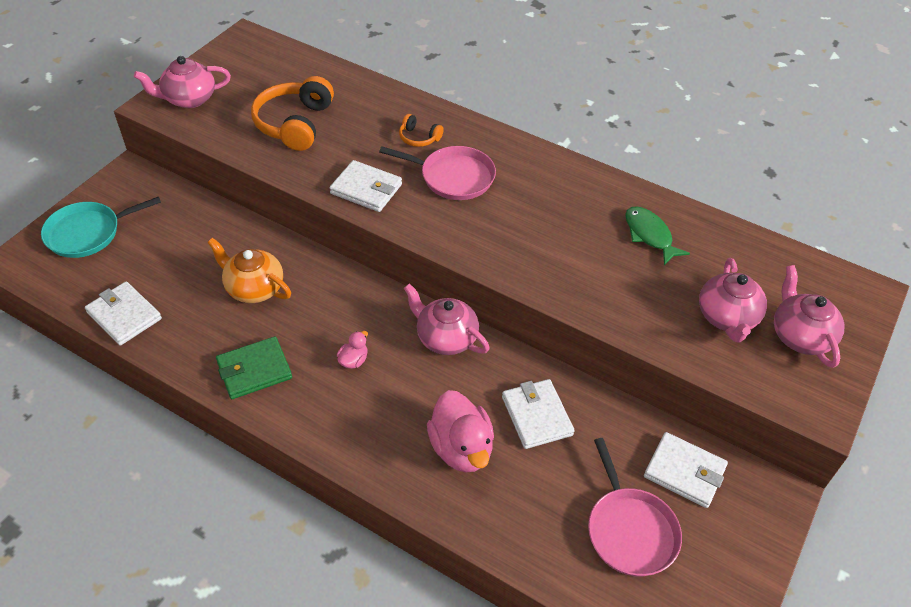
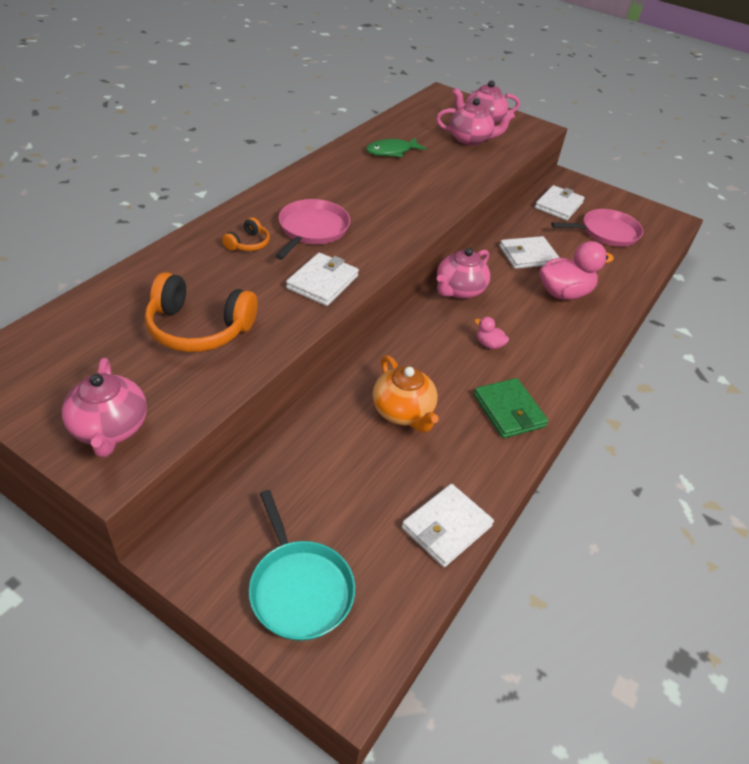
camera: 90 degrees left, 5 degrees down
orange teapot [207,238,291,303] -> orange teapot turned 60 degrees counterclockwise [373,355,439,433]

